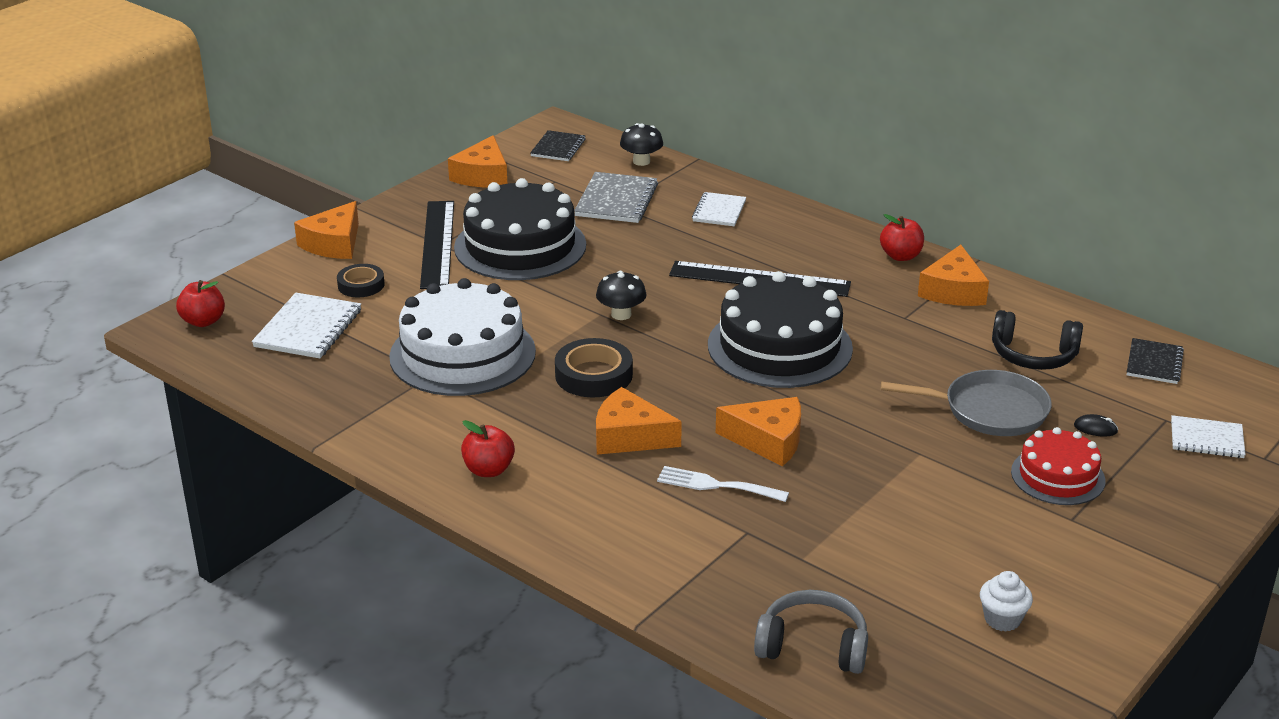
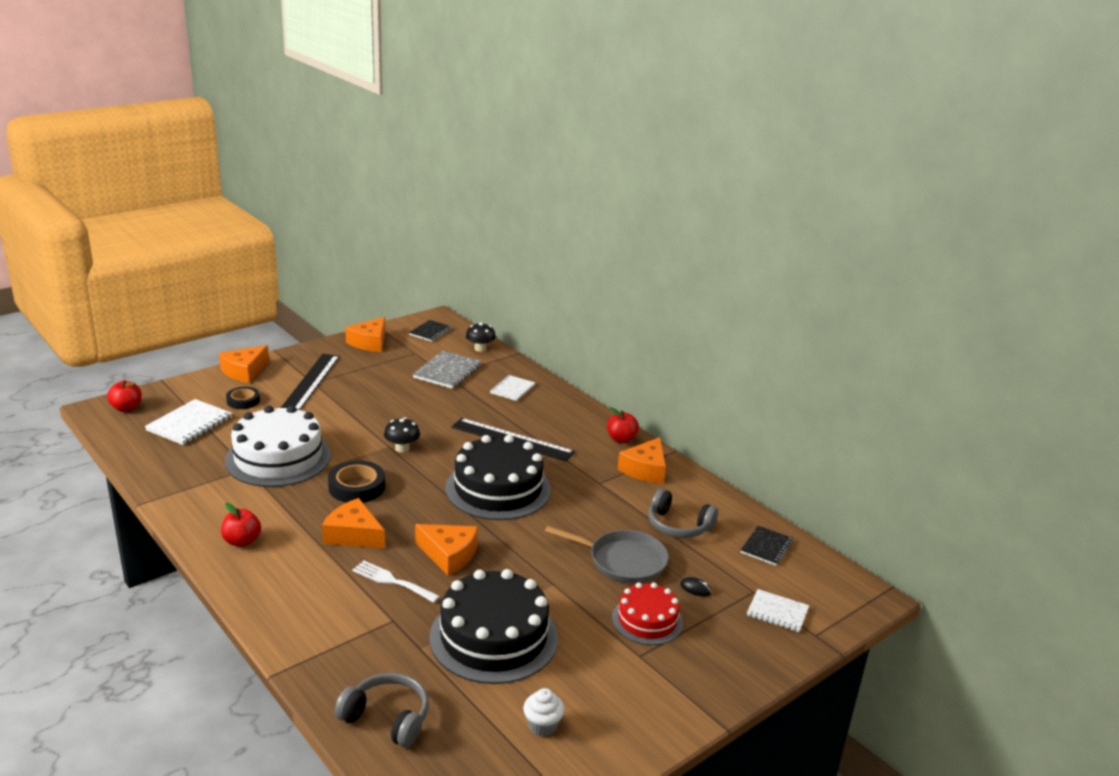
camera: 10 degrees right, 5 degrees down
black cake [454,178,586,280] -> black cake moved to [429,569,558,684]
black headphones [992,310,1083,370] -> grey headphones [648,489,718,538]

